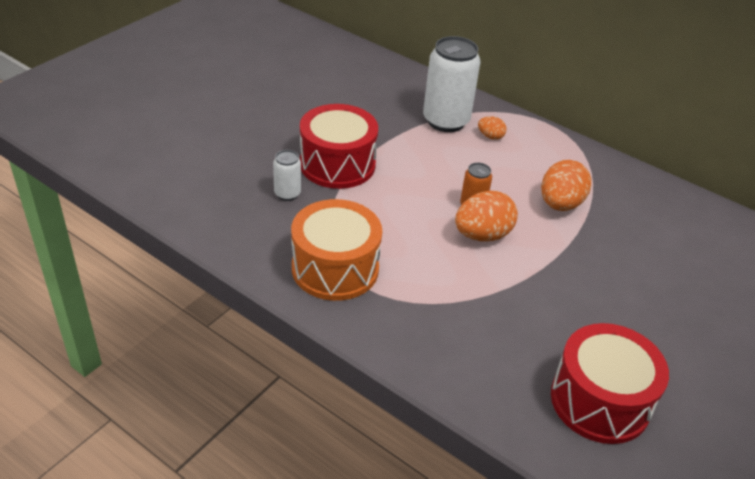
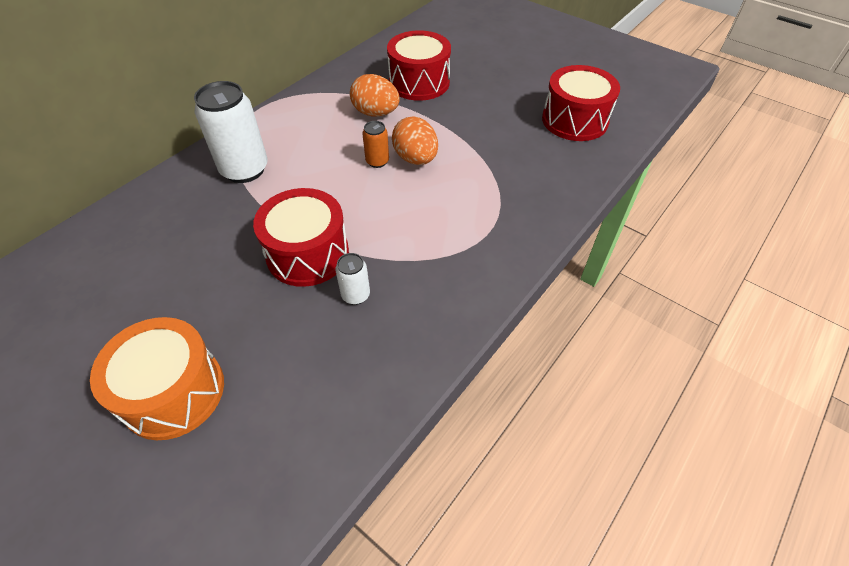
camera: 85 degrees left, 10 degrees up
orange drum [291,199,382,301] -> orange drum moved to [90,317,224,440]
orange egg [478,116,507,140] -> none
none -> red drum [387,30,451,101]

